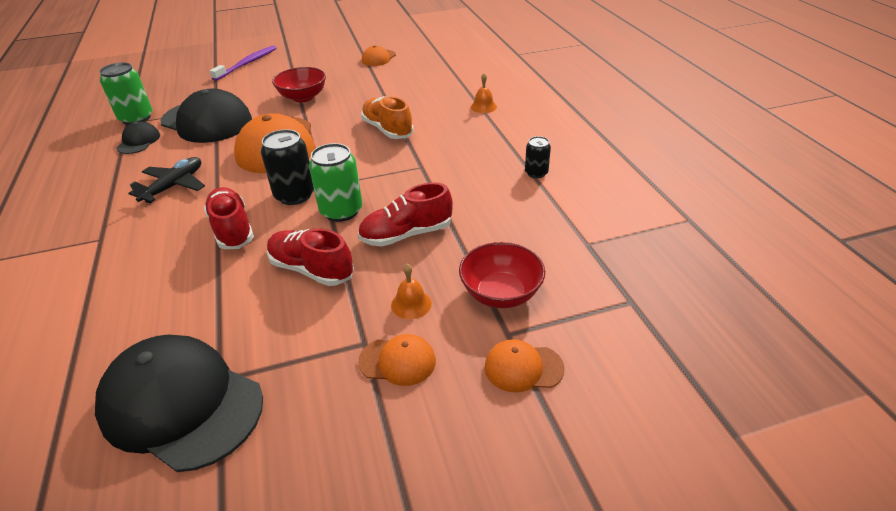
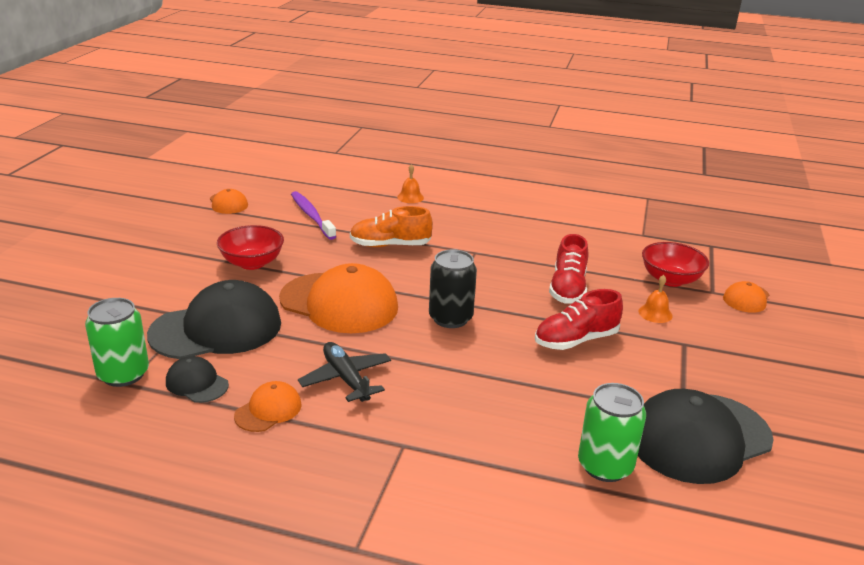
camera: 60 degrees left, 10 degrees down
red shoe [204,187,254,249] -> none
purple toothbrush [210,46,277,81] -> purple toothbrush moved to [291,191,336,240]
green can [309,143,362,222] -> green can moved to [578,383,646,482]
orange cap [358,334,436,386] -> orange cap moved to [234,381,302,432]
black can [525,136,551,178] -> none

